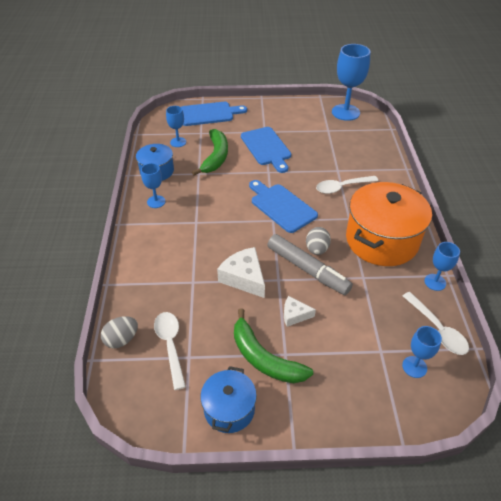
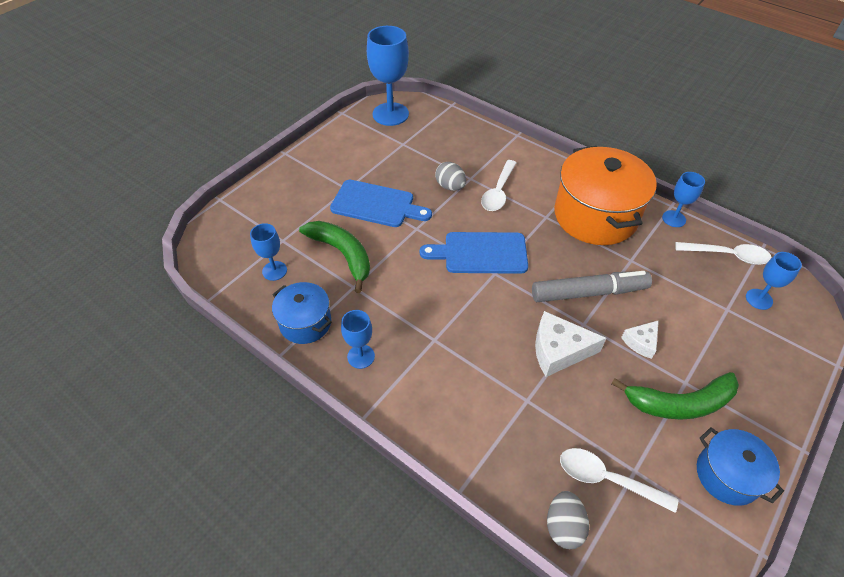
camera: 50 degrees left, 5 degrees up
blue cutting board [181,102,247,126] -> none
grey egg [306,227,331,255] -> grey egg moved to [435,162,466,191]

